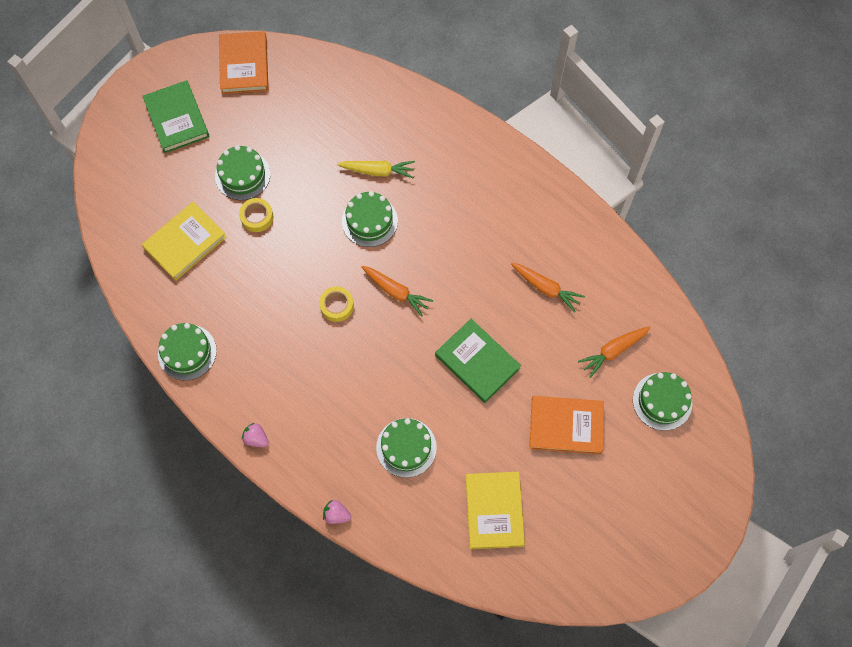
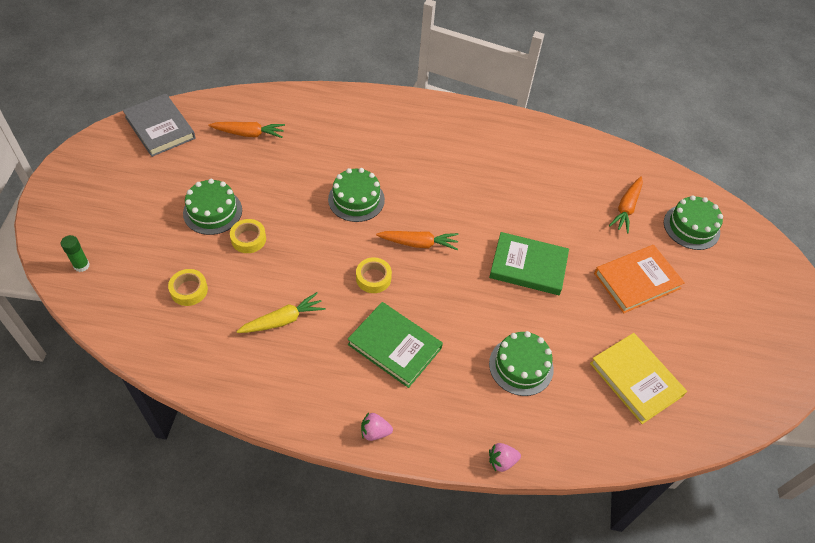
camera: 35 degrees left, 15 degrees down
yellow book [142,202,227,281] -> yellow tape [168,269,208,306]
green book [143,80,210,153] -> green book moved to [347,302,443,388]
green cake [158,323,217,381] -> none
orange book [219,31,269,94] -> grey book [123,94,196,157]
yellow carrot [337,161,415,178] -> yellow carrot moved to [236,292,326,333]
orange carrot [511,263,585,313] -> orange carrot moved to [209,122,285,138]
none -> green glue stick [61,235,90,272]

